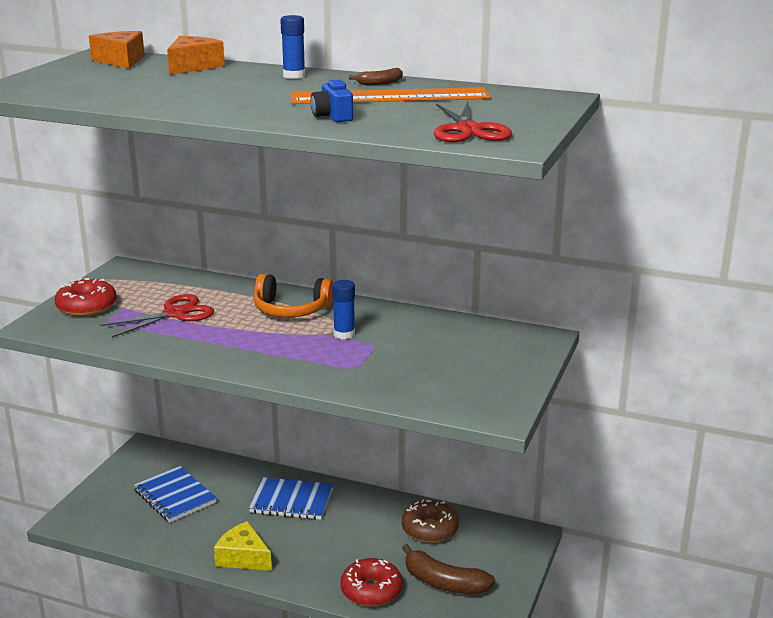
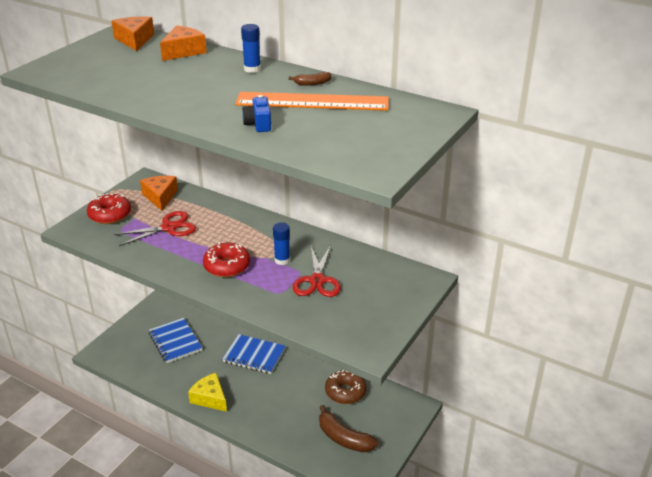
camera: 10 degrees right, 10 degrees up
orange headphones [253,274,333,317] -> none
red donut [340,558,403,607] -> red donut moved to [203,242,250,277]
red scissors [434,102,512,142] -> red scissors moved to [293,245,341,297]
none -> orange cheese [140,176,178,211]

